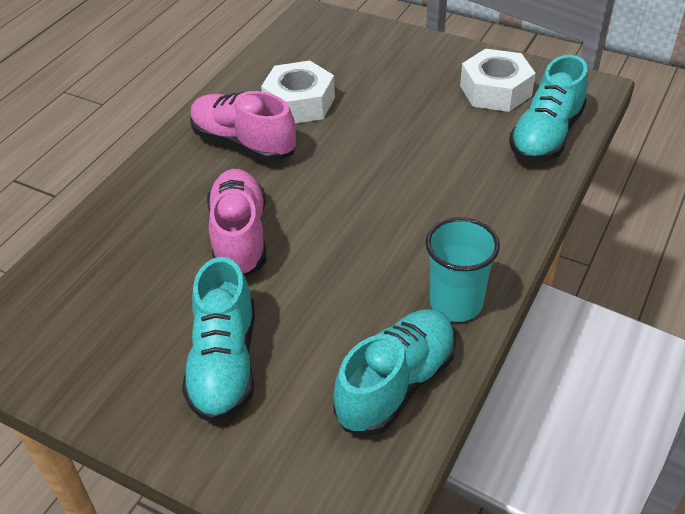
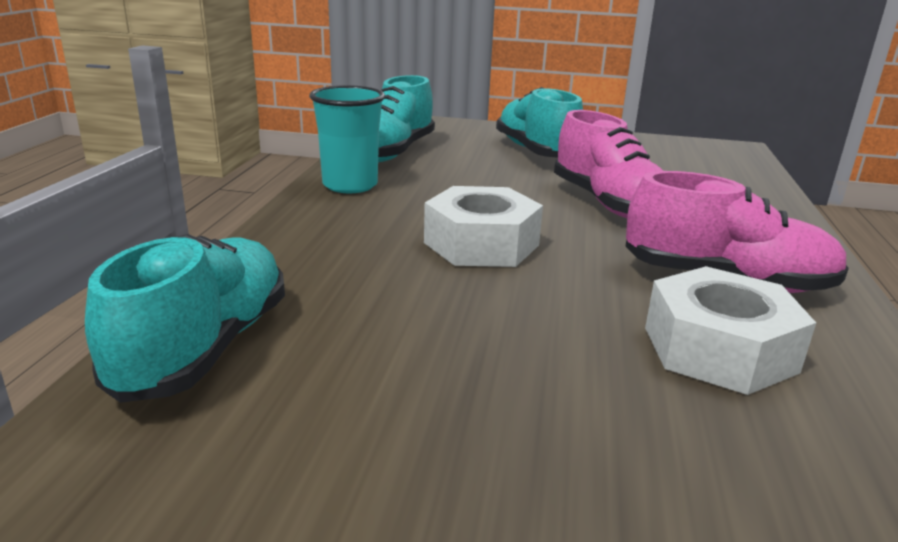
camera: 160 degrees right, 20 degrees down
white nut [460,49,536,112] -> white nut moved to [424,186,543,267]

